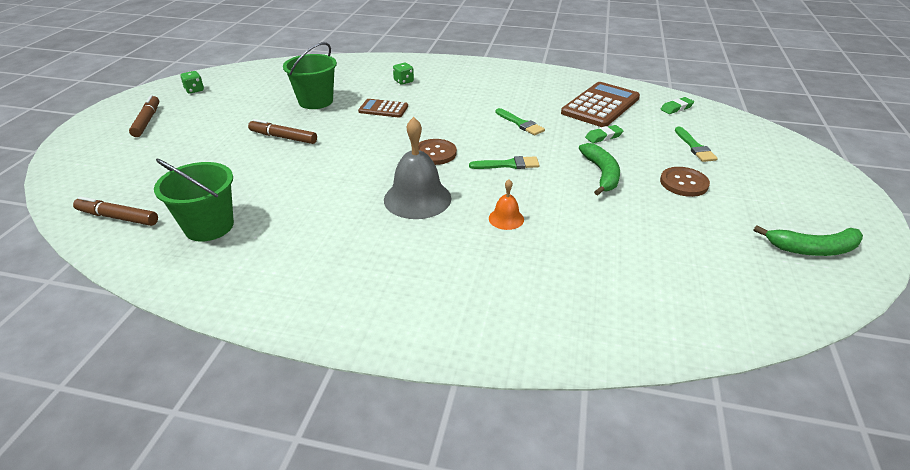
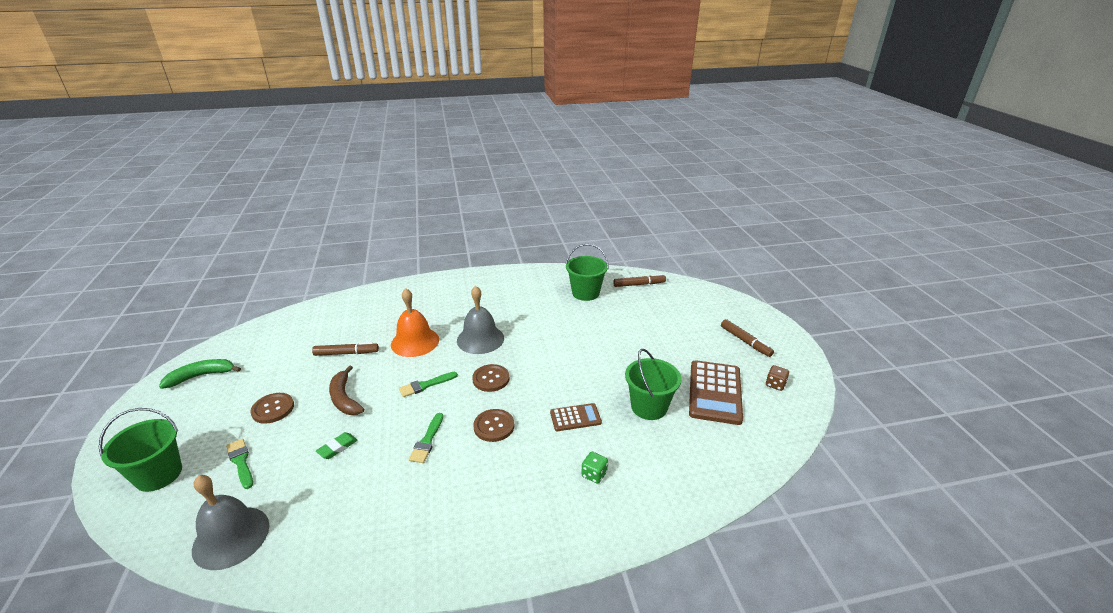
camera: 155 degrees right, 5 degrees down
green dice [180,71,204,94] -> brown dice [766,365,789,391]
brown marker [248,119,317,144] -> brown marker moved to [312,342,379,356]
orange bell [489,179,524,230] -> orange bell [391,288,439,357], size x1.99
green brush [496,108,545,135] -> green brush turned 105 degrees counterclockwise [409,413,443,463]
brown calculator [561,82,640,127] -> brown calculator moved to [689,360,743,425]
green banana [579,143,620,196] -> brown banana [329,365,364,415]
green eraser [660,97,694,114] -> grey bell [192,475,269,570]
none -> green bucket [99,408,182,492]
none -> brown button [473,409,514,442]

